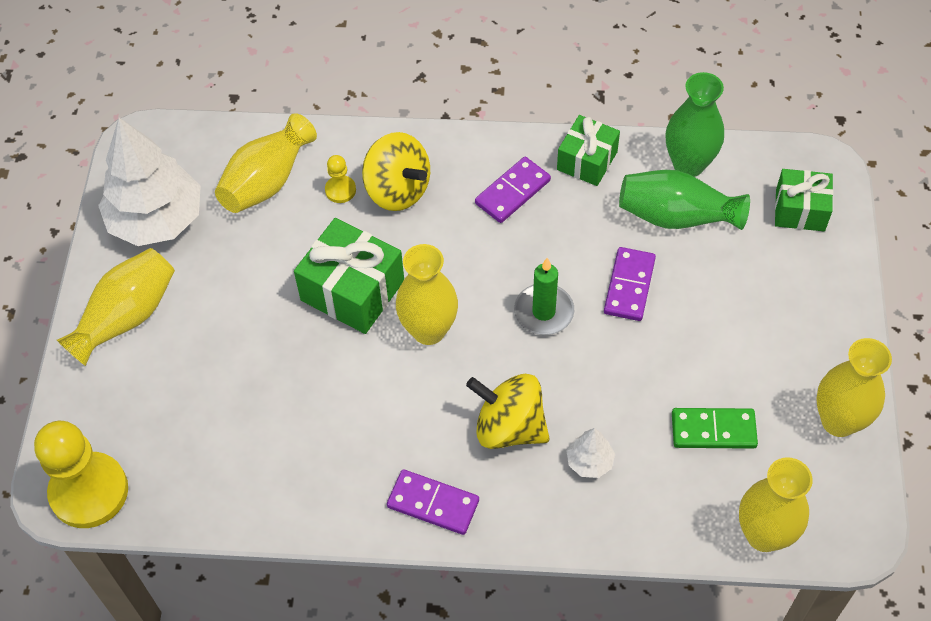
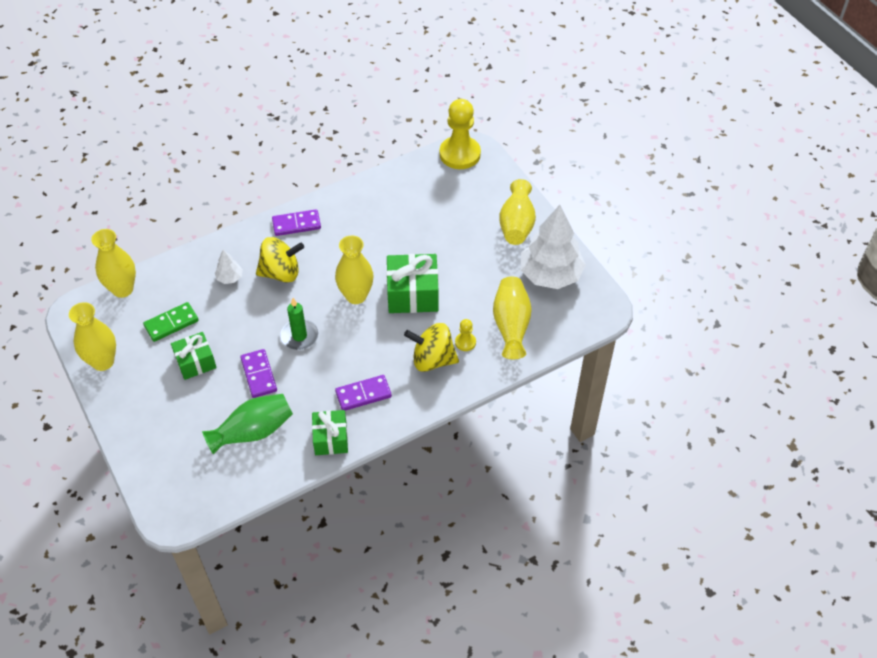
camera: 145 degrees right, 5 degrees down
purple domino [475,157,551,223] -> purple domino turned 60 degrees clockwise [335,375,392,411]
green vase [666,72,724,177] -> none
green gift [775,169,833,231] -> green gift moved to [171,332,217,380]

